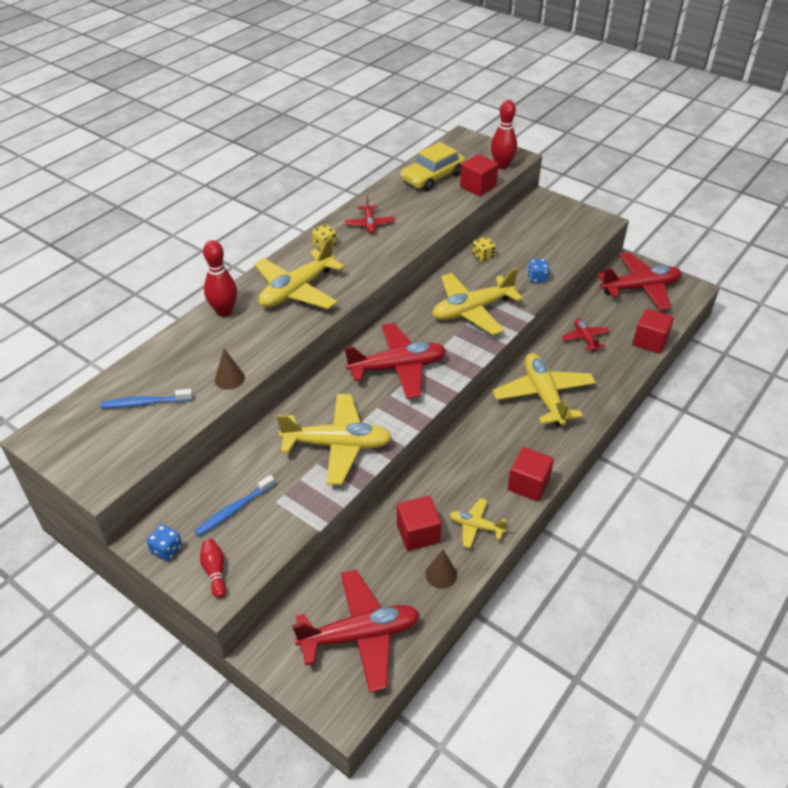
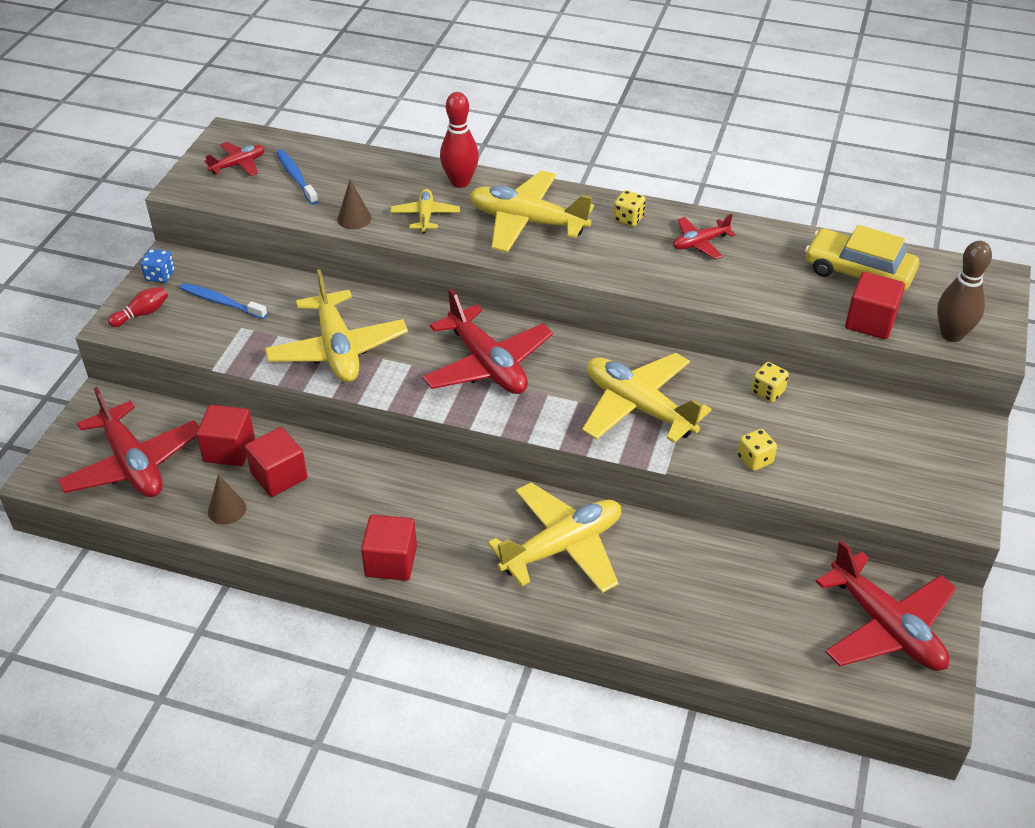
camera: 70 degrees right, 0 degrees up
yellow plane [449,498,507,548] -> yellow plane moved to [390,189,460,233]
red bowling pin [491,100,517,169] -> brown bowling pin [937,241,992,342]
blue dice [527,259,550,283] -> yellow dice [737,429,777,471]
red plane [561,319,610,352] -> red plane moved to [205,142,265,176]
red cube [633,308,674,354] -> red cube moved to [196,405,255,466]

